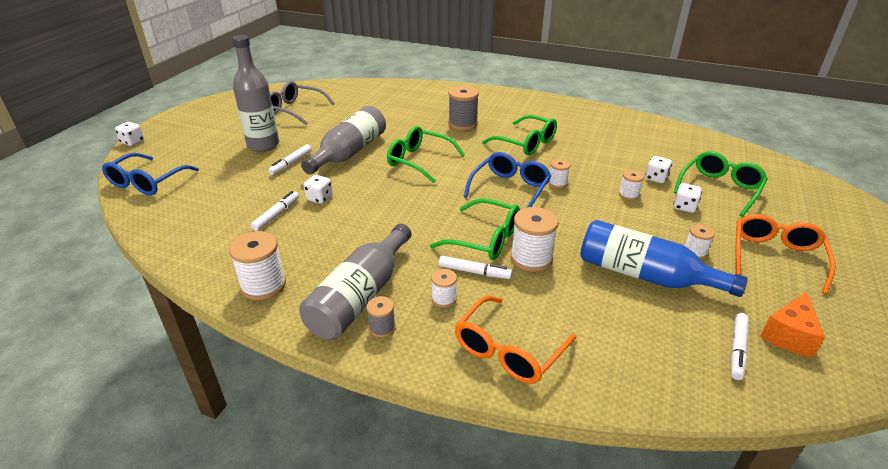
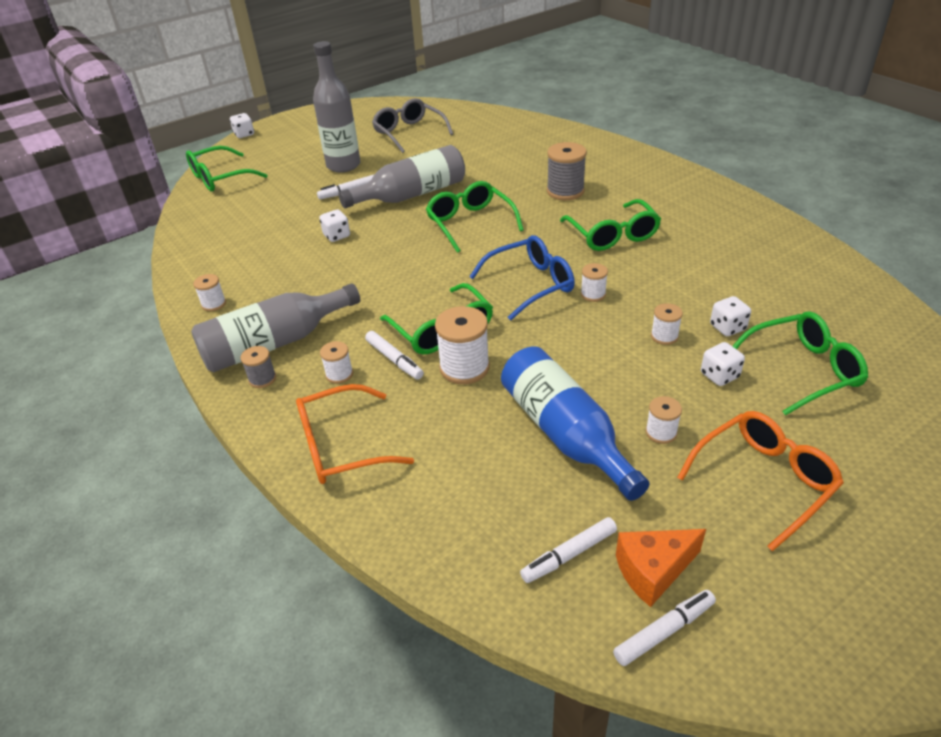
camera: 35 degrees right, 5 degrees up
blue glasses [102,153,199,195] -> green glasses [186,146,268,191]
white spool [229,231,286,300] -> white spool [193,274,226,311], size x0.55
white marker [251,191,299,231] -> white marker moved to [613,590,716,666]

